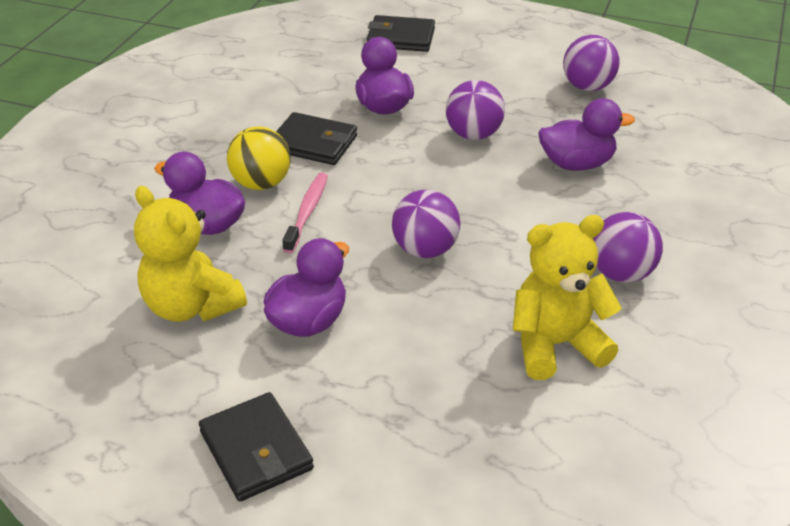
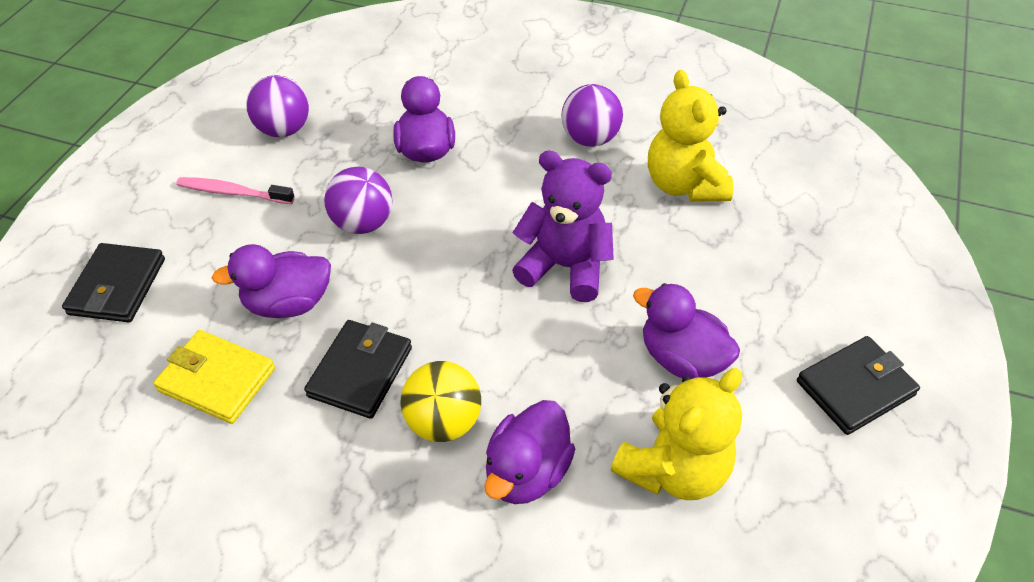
camera: 90 degrees left, 10 degrees up
pink toothbrush [282,172,328,253] -> pink toothbrush moved to [176,177,295,204]
purple ball [392,190,461,258] -> purple teddy bear [512,151,614,302]
none -> yellow wallet [154,330,275,424]

